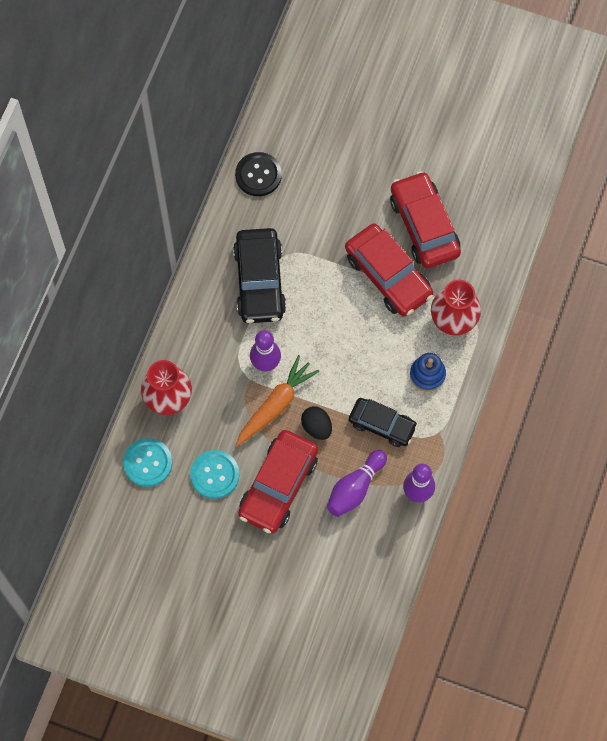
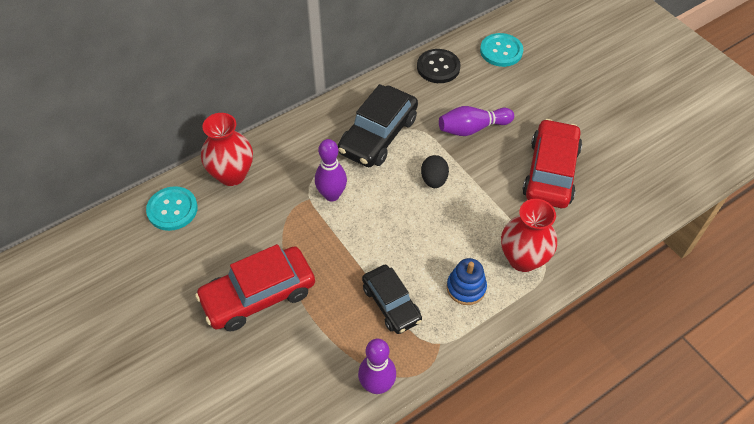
camera: 35 degrees right, 15 degrees down
turquoise button [190,450,239,499] -> turquoise button moved to [480,33,523,67]
orange carrot [236,355,319,446] -> none
black egg [301,406,332,440] -> black egg moved to [421,155,449,188]
purple bowling pin [327,450,387,517] -> purple bowling pin moved to [439,106,514,136]
red car [345,223,433,317] -> none

